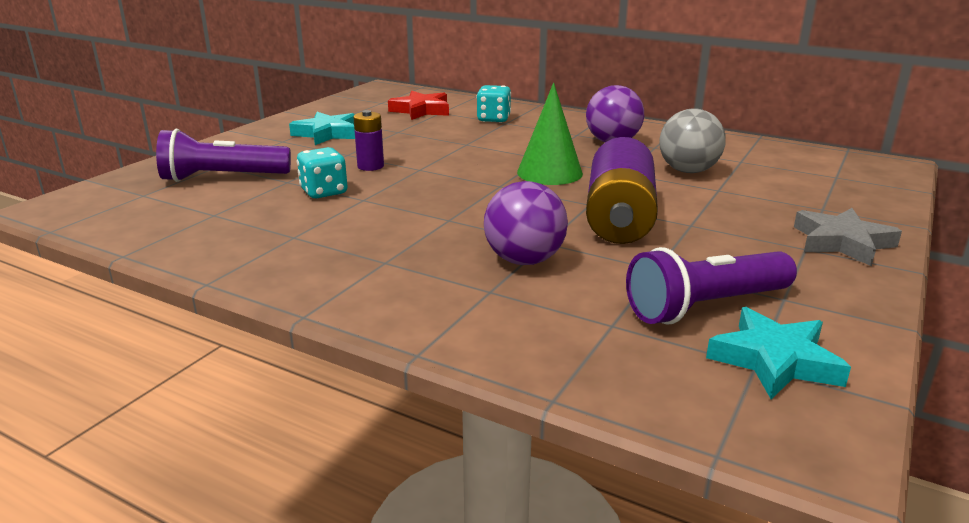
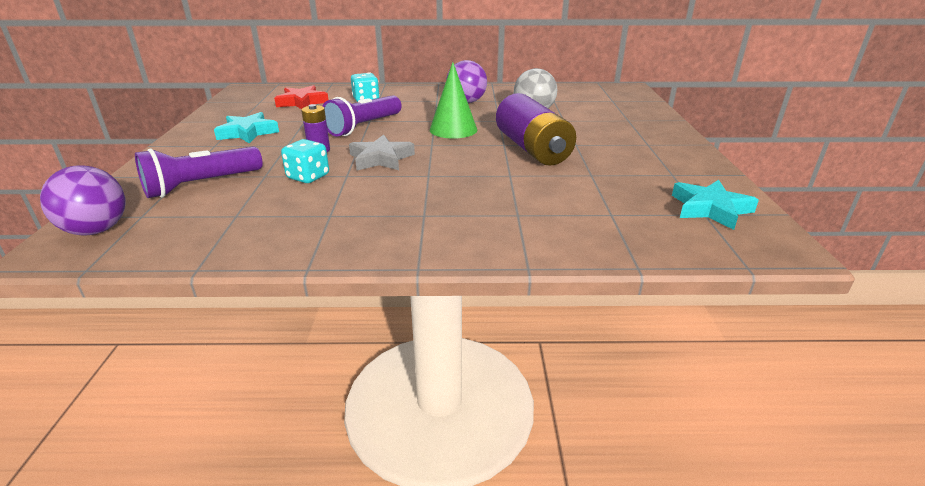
camera: 30 degrees left, 5 degrees up
purple ball [484,181,568,265] -> purple ball moved to [40,165,125,235]
purple flashlight [626,247,797,325] -> purple flashlight moved to [323,95,402,137]
grey star [794,208,902,266] -> grey star moved to [349,135,415,170]

